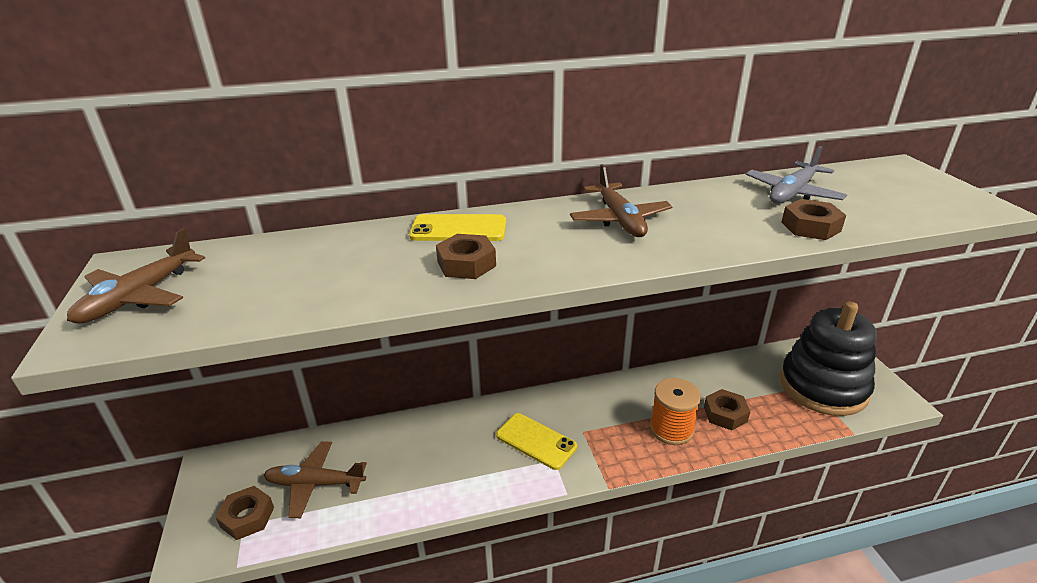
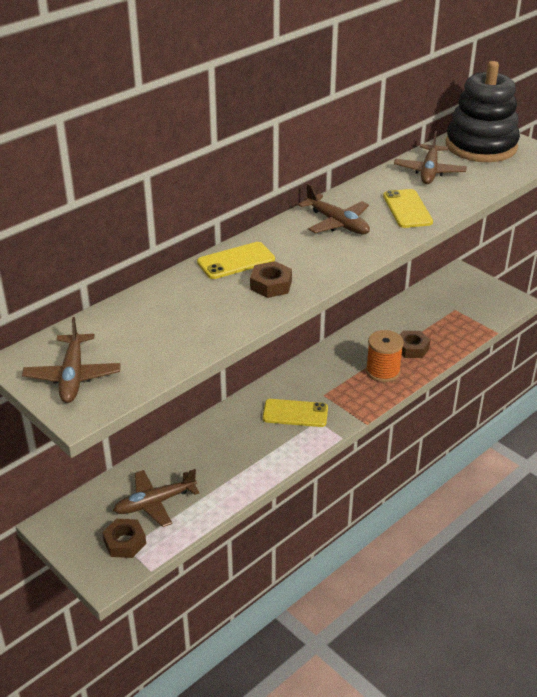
camera: 30 degrees left, 5 degrees up
grey plane [746,146,847,204] -> brown plane [394,131,467,184]
black stacking toy [780,301,877,416] -> black stacking toy moved to [446,61,520,162]
brown nut [781,199,846,240] -> none
none -> yellow phone [383,189,433,228]

